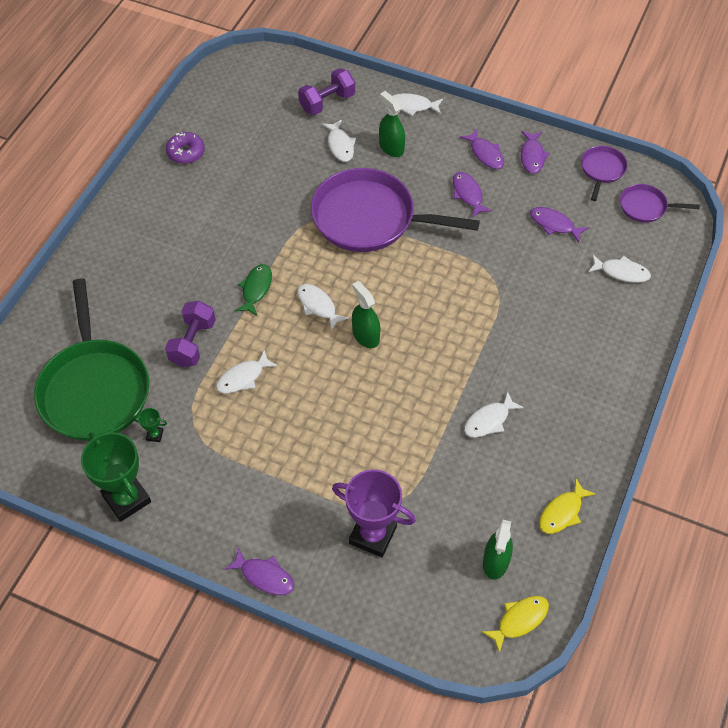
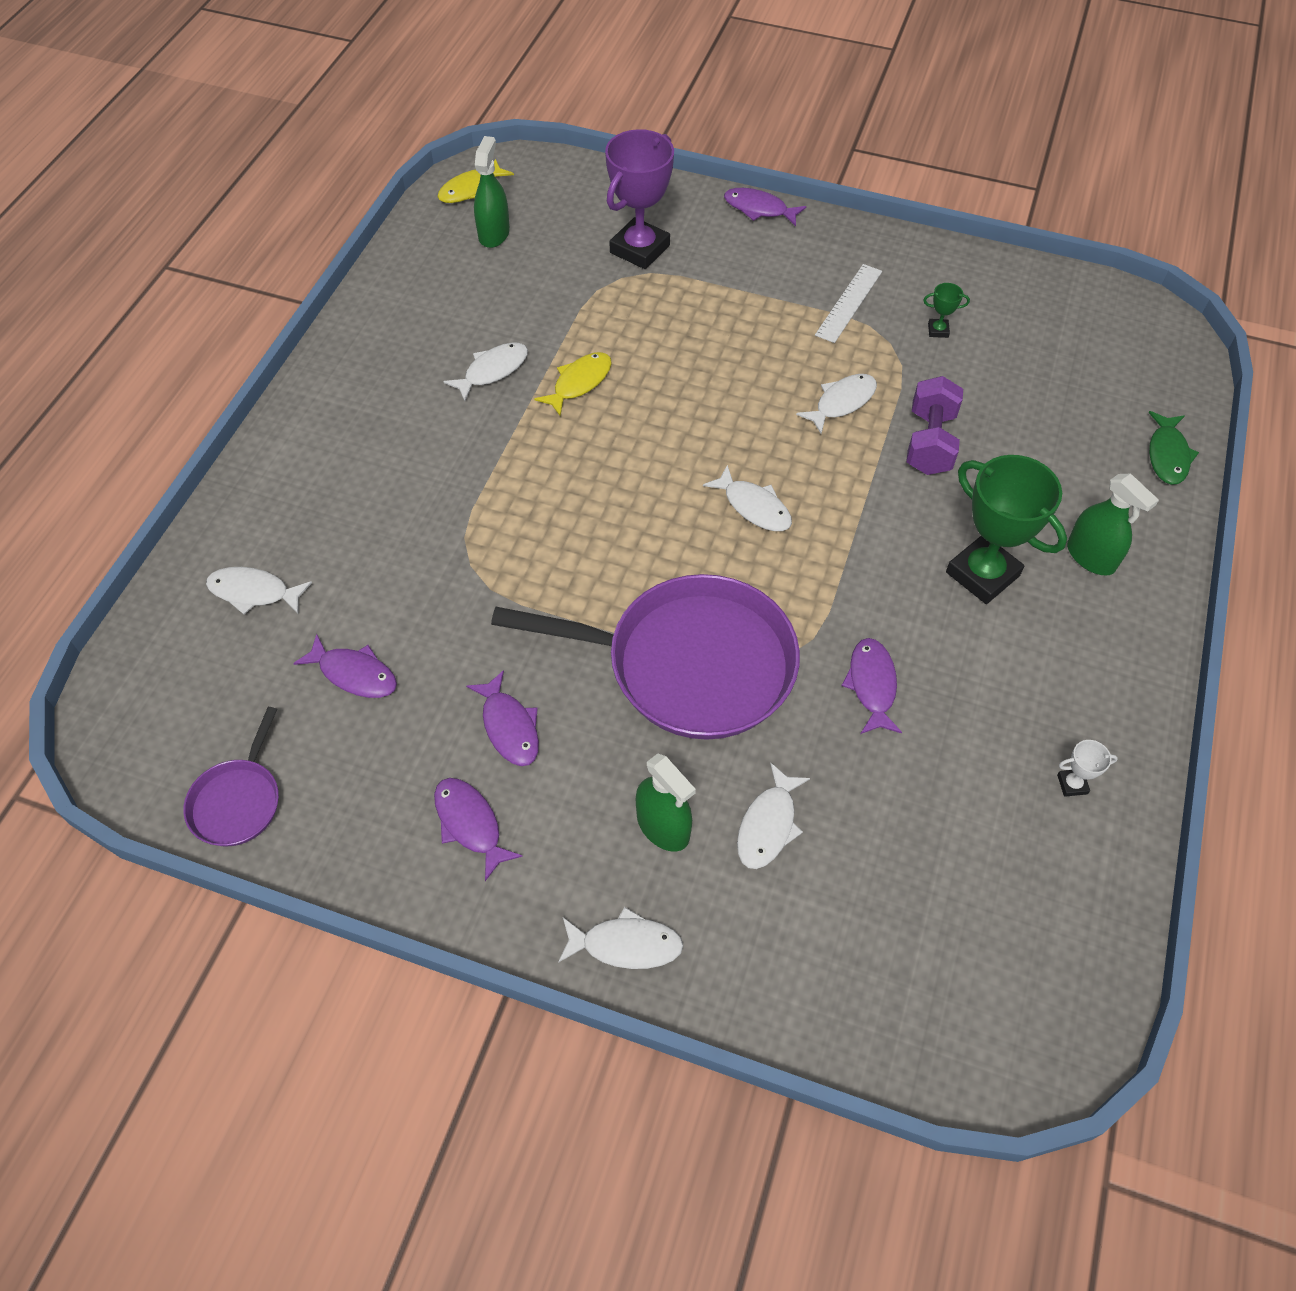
camera: 175 degrees right, 0 degrees up
green pan [34,278,149,441] -> none
green trophy [81,432,151,522] -> green trophy moved to [946,455,1067,604]
purple donut [166,132,205,164] -> white trophy [1057,740,1118,797]
green fish [235,264,272,316] -> green fish moved to [1148,411,1199,485]
purple dumbbell [298,68,355,115] -> none
white fish [322,119,356,162] -> white fish turned 135 degrees counterclockwise [737,762,810,869]
purple trophy [332,469,416,557] -> purple trophy turned 75 degrees counterclockwise [605,129,674,269]
green spray bottle [352,281,380,348] -> green spray bottle moved to [1067,474,1159,576]
purple fish [521,131,550,174] -> purple fish moved to [841,638,902,734]
yellow fish [539,478,596,534] -> yellow fish moved to [534,352,612,416]
purple pan [620,184,700,223] -> none
none -> white ruler [815,264,882,343]

